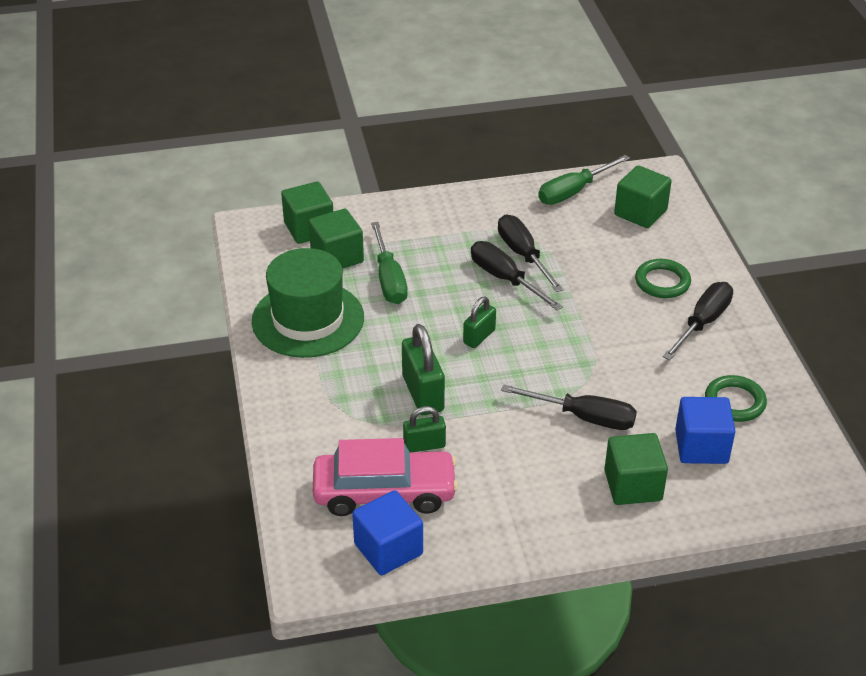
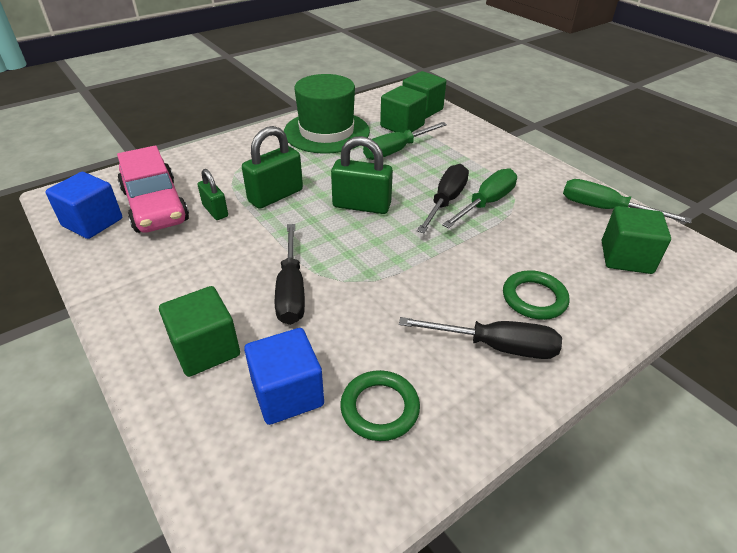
camera: 65 degrees right, 0 degrees up
green padlock [463,297,496,348] -> green padlock [331,136,393,214], size x1.64
black screwdriver [498,215,564,292] -> green screwdriver [442,168,517,228]

